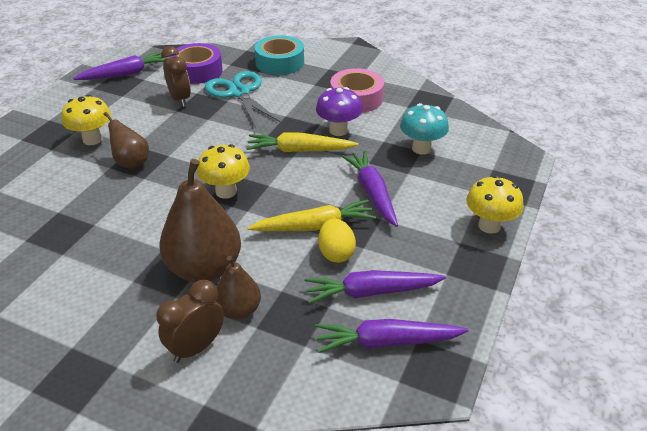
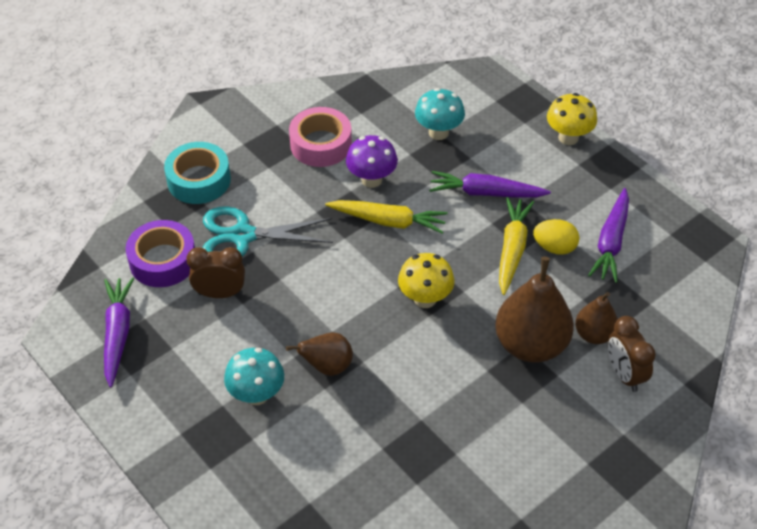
camera: 65 degrees left, 10 degrees up
yellow mushroom [62,95,111,145] -> turquoise mushroom [224,348,284,405]
yellow carrot [246,132,358,152] -> yellow carrot turned 105 degrees counterclockwise [325,200,448,234]
purple carrot [315,319,468,353] -> none

